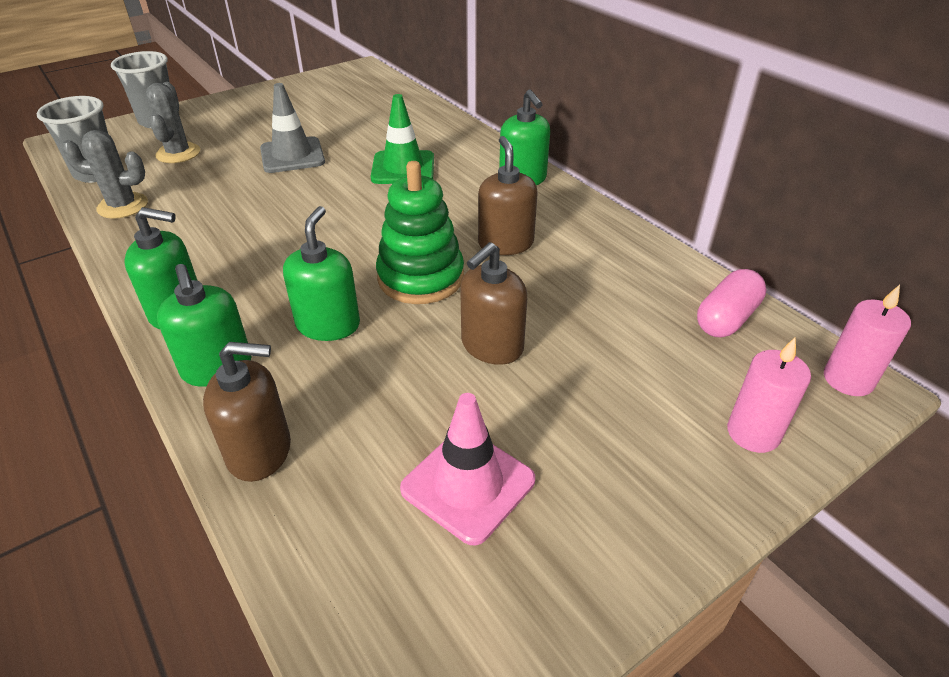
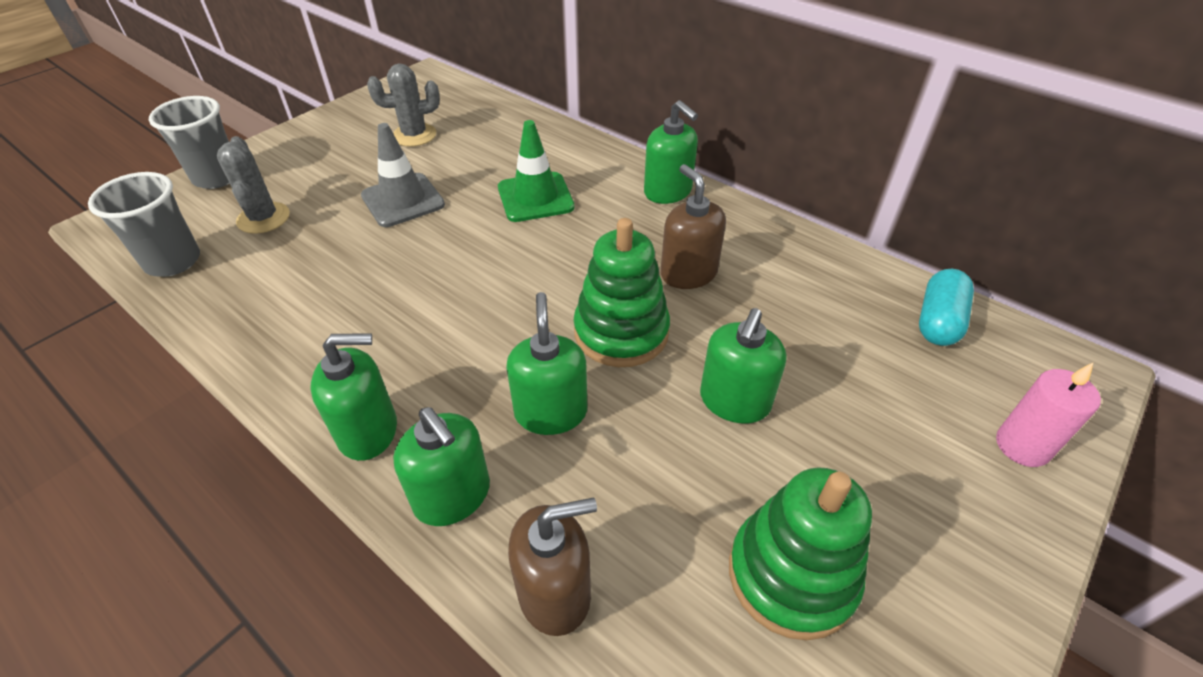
camera: 15 degrees left, 5 degrees up
grey cactus [62,130,148,219] -> grey cactus moved to [367,64,440,147]
pink traffic cone [400,393,535,546] -> green stacking toy [729,467,872,640]
brown soap dispenser [460,242,527,365] -> green soap dispenser [700,308,786,424]
pink capsule [697,269,766,337] -> turquoise capsule [919,269,974,346]
pink candle [824,285,911,396] -> none

